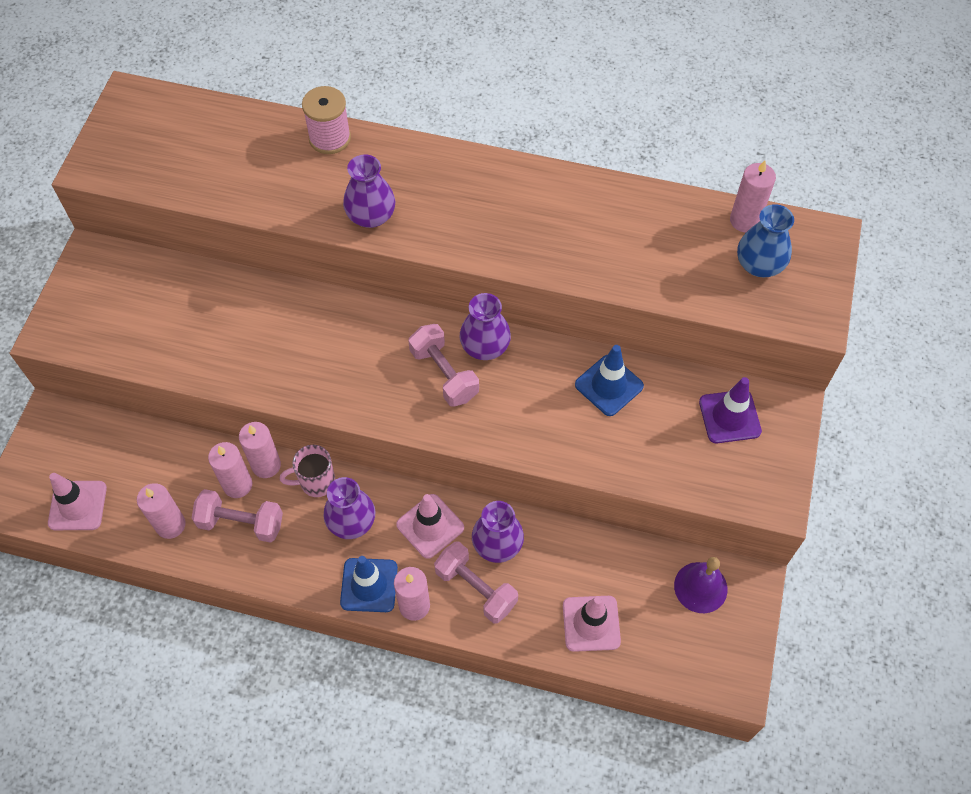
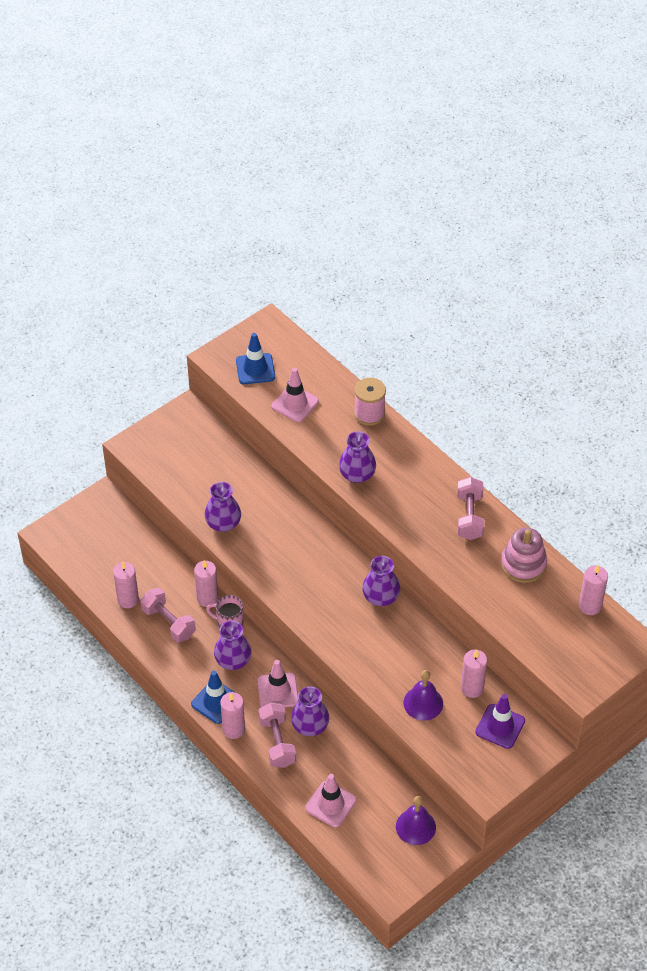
camera: 35 degrees right, 10 degrees down
pink traffic cone [48,473,107,530] -> pink traffic cone moved to [271,368,319,422]
pink candle [208,442,252,498] -> pink candle moved to [461,650,487,698]
pink dumbbell [408,324,479,407] -> pink dumbbell moved to [457,477,484,540]
blue traffic cone [575,345,644,416] -> blue traffic cone moved to [236,333,275,384]
blue vase [737,204,794,277] -> none
none -> purple vase [204,482,241,532]
none -> purple bell [404,670,443,721]
none -> pink stacking toy [501,527,547,583]

